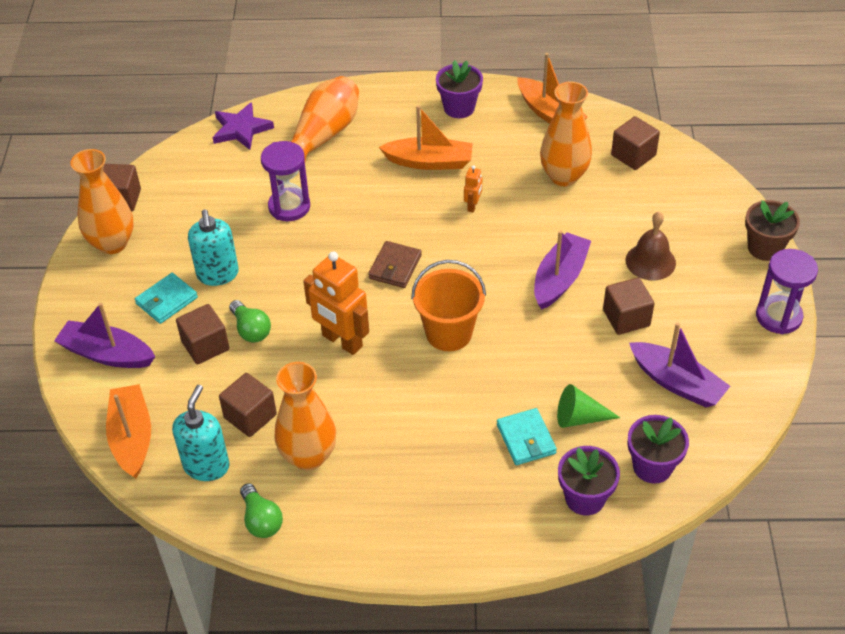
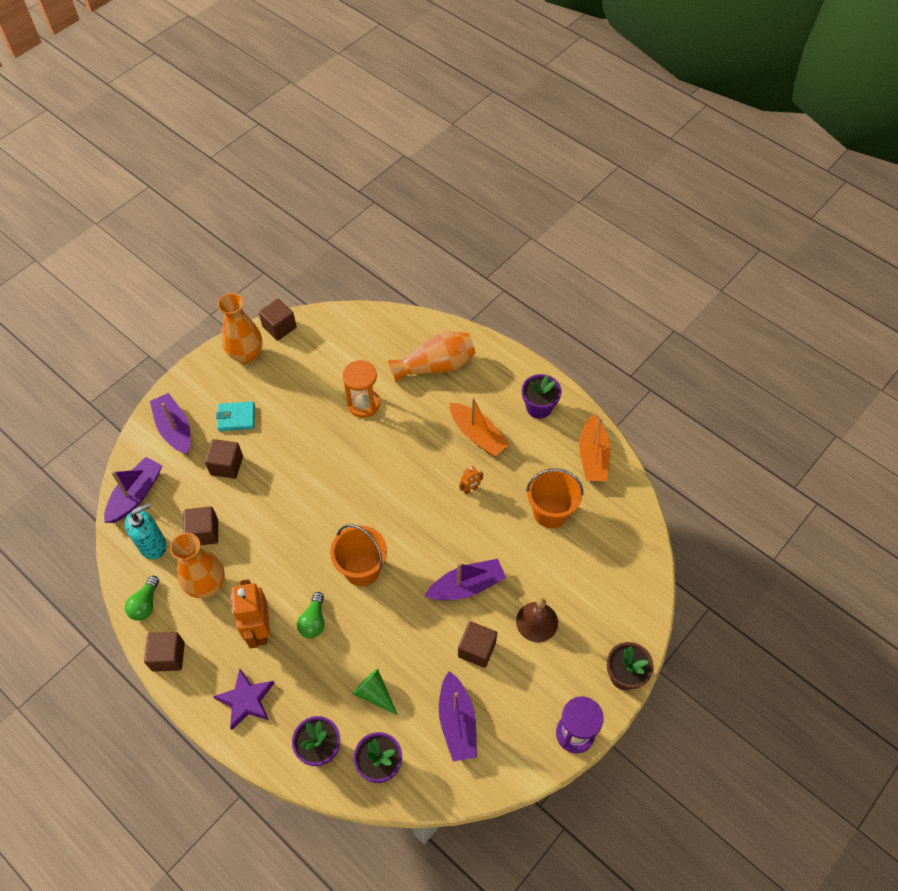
camera: 40 degrees right, 10 degrees up
orange boat [106,384,151,478] -> purple boat [104,457,163,523]
turquoise soap dispenser [188,210,239,286] -> none
purple star [213,102,274,150] -> purple star moved to [213,669,274,730]
green light bulb [229,300,271,343] -> green light bulb moved to [297,592,325,638]
purple hourglass [261,141,310,221] -> orange hourglass [342,360,380,418]
orange robot [303,251,369,355] -> orange robot moved to [231,580,270,649]
brown wallet [368,241,422,288] -> none
turquoise wallet [497,408,557,465] -> none
orange vase [540,81,592,186] -> orange bucket [526,468,583,528]
brown cube [611,116,660,170] -> brown cube moved to [144,632,185,672]

